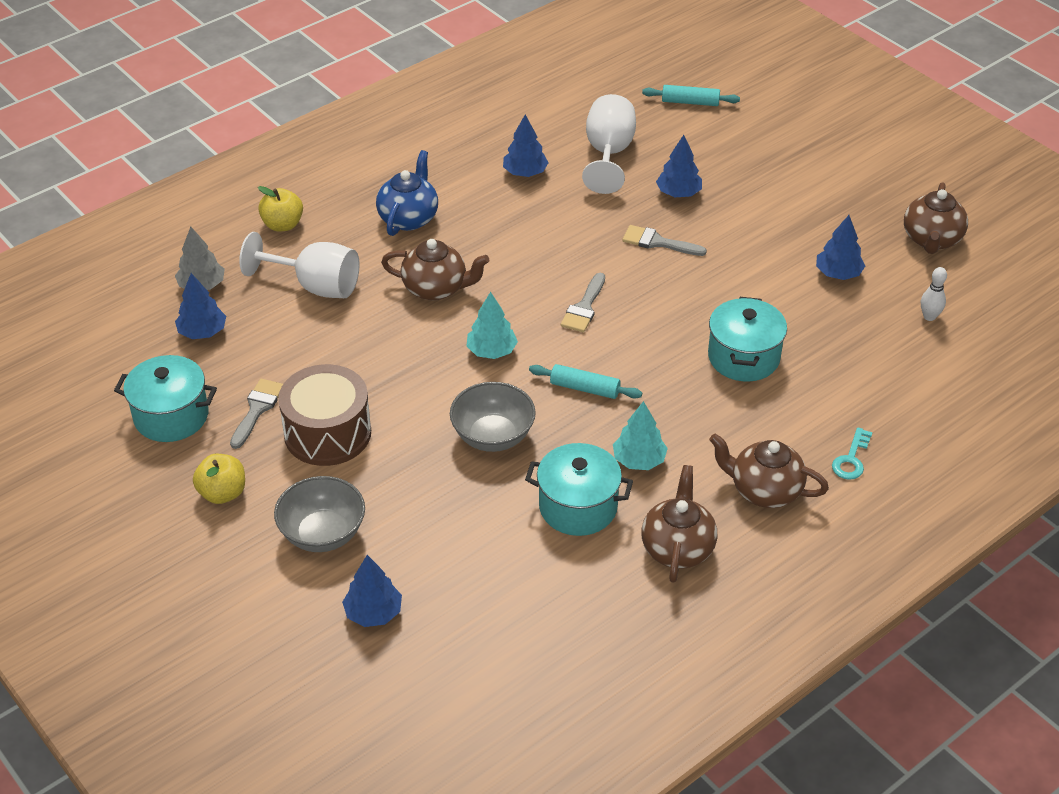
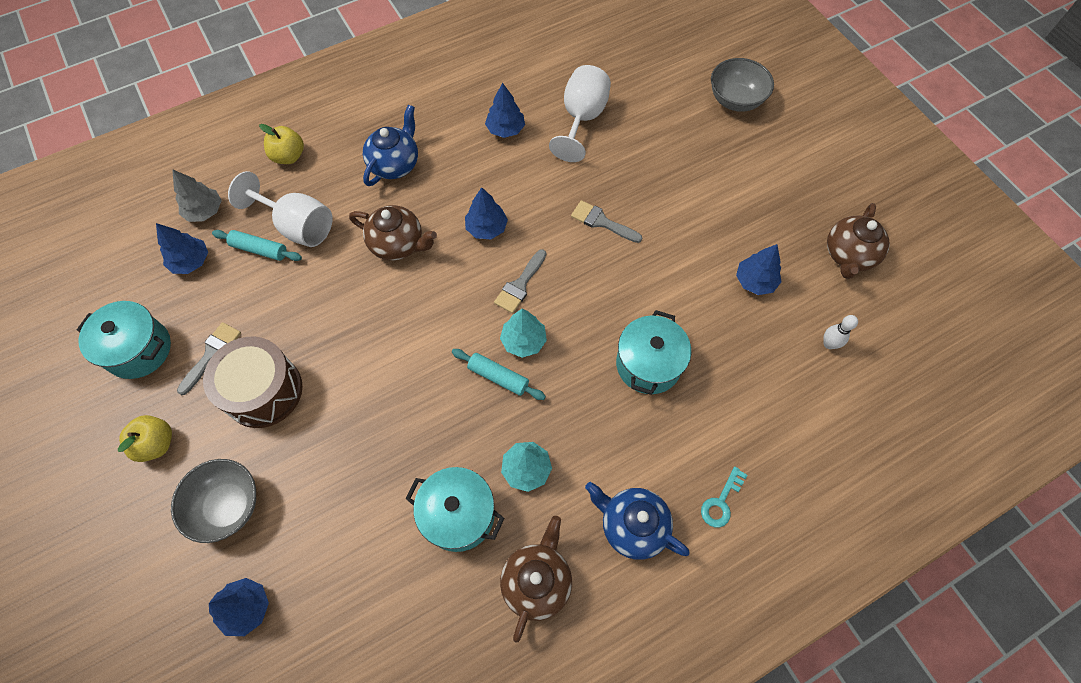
camera: 10 degrees right, 20 degrees up
grey bowl [450,382,536,452] -> grey bowl moved to [711,58,774,112]
turquoise tree [466,292,518,359] -> turquoise tree moved to [500,309,547,358]
turquoise rolling pin [642,85,740,106] -> turquoise rolling pin moved to [212,230,302,261]
blue tree [656,135,702,197] -> blue tree moved to [465,187,508,239]
brown teapot [709,434,829,508] -> blue teapot [585,482,690,560]

